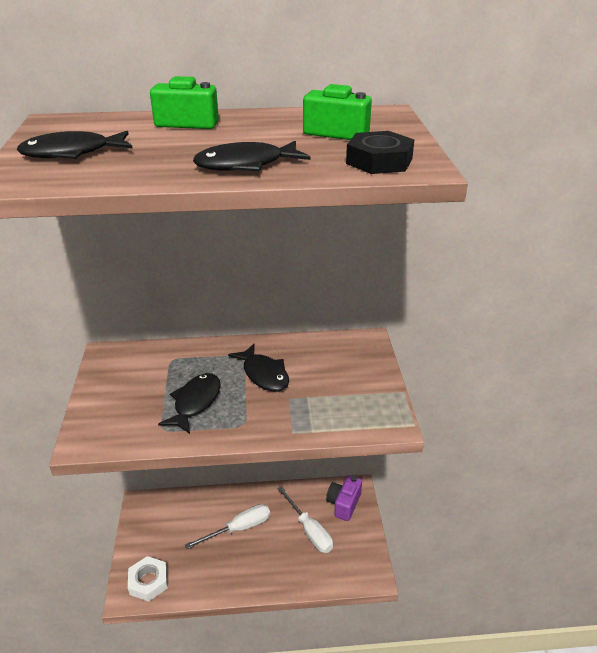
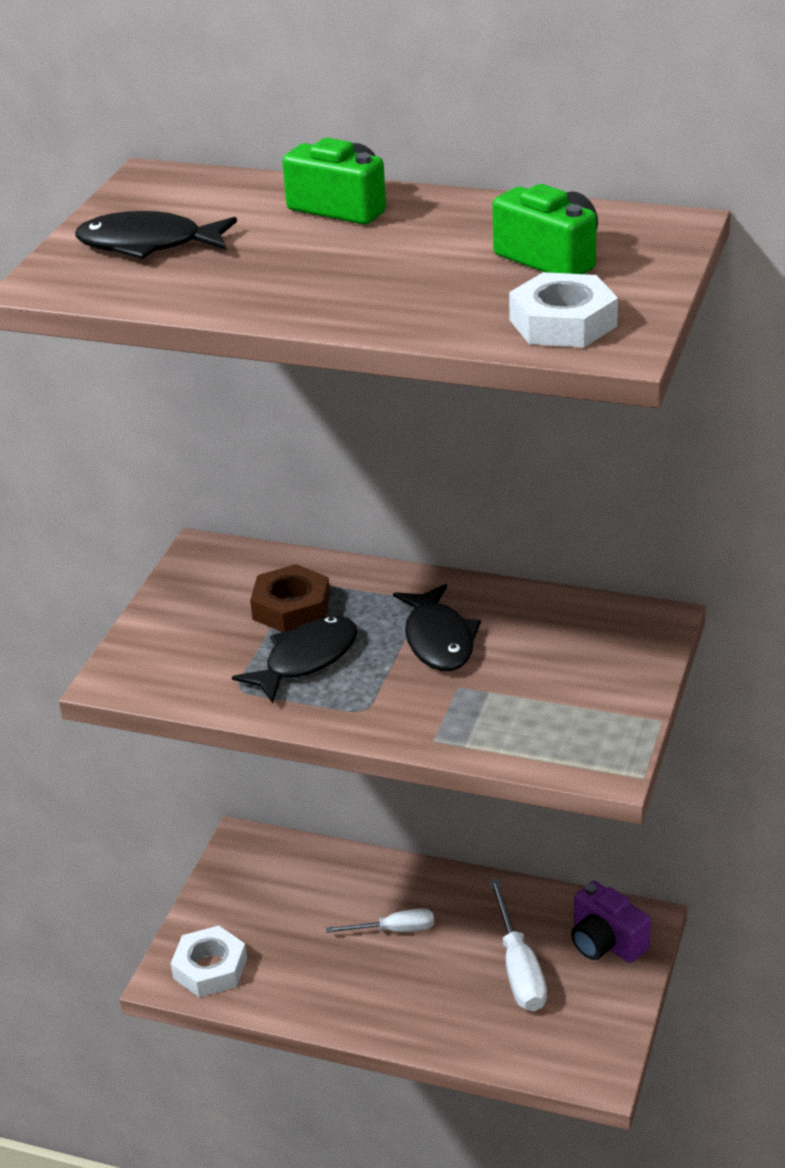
camera: 25 degrees right, 0 degrees up
white screwdriver [185,504,270,549] -> white screwdriver [326,908,434,933], size x0.64
black fish [193,141,311,172] -> none
purple camera [326,475,362,521] -> purple camera turned 90 degrees counterclockwise [571,881,651,963]
black nut [346,131,414,174] -> white nut [509,272,618,348]
none -> brown nut [250,564,330,632]

